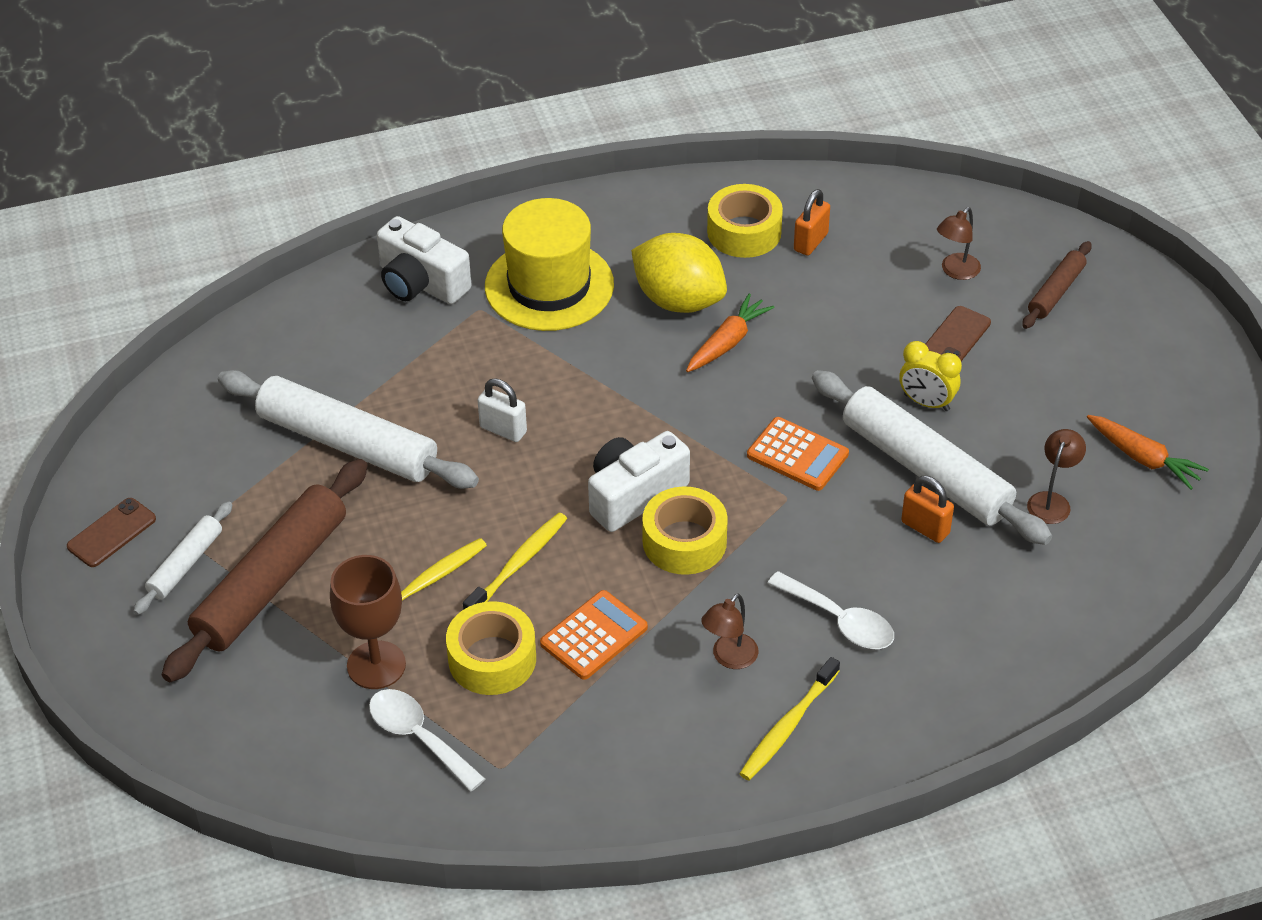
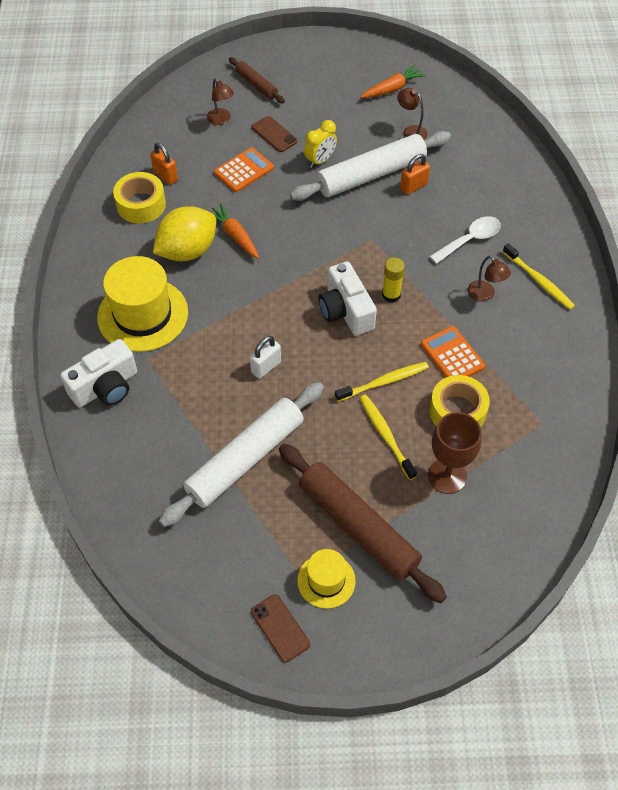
camera: 75 degrees left, 10 degrees up
white rolling pin [133,501,232,615] -> yellow hat [297,549,356,609]
white spoon [369,689,486,792] -> none
yellow toothbrush [463,513,567,610] -> yellow toothbrush turned 105 degrees clockwise [335,362,429,402]
yellow tape [642,486,728,575] -> yellow glue stick [382,258,405,303]
orange calculator [747,417,849,491] -> orange calculator moved to [214,147,274,192]

